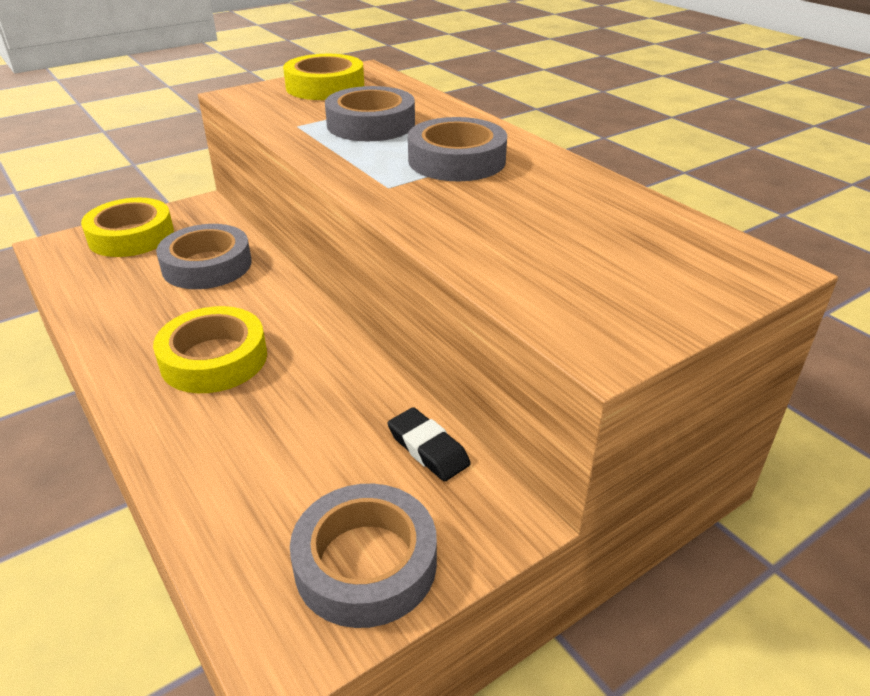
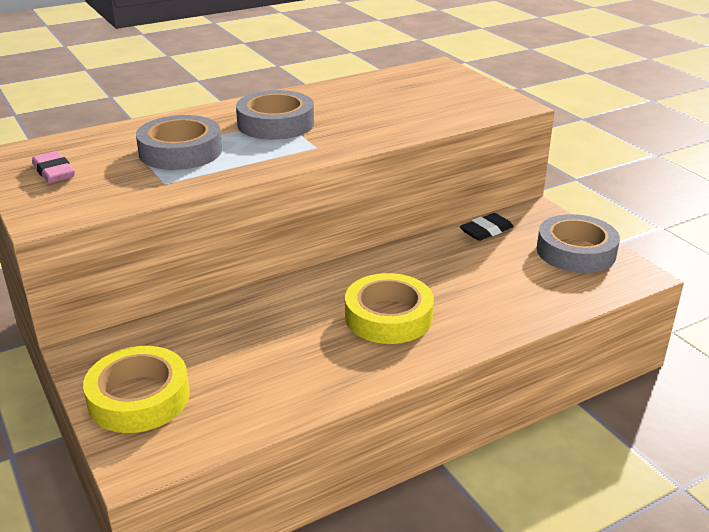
camera: 85 degrees left, 5 degrees down
grey tape [156,224,252,289] -> none
yellow tape [283,54,364,100] -> pink eraser [32,151,75,183]

